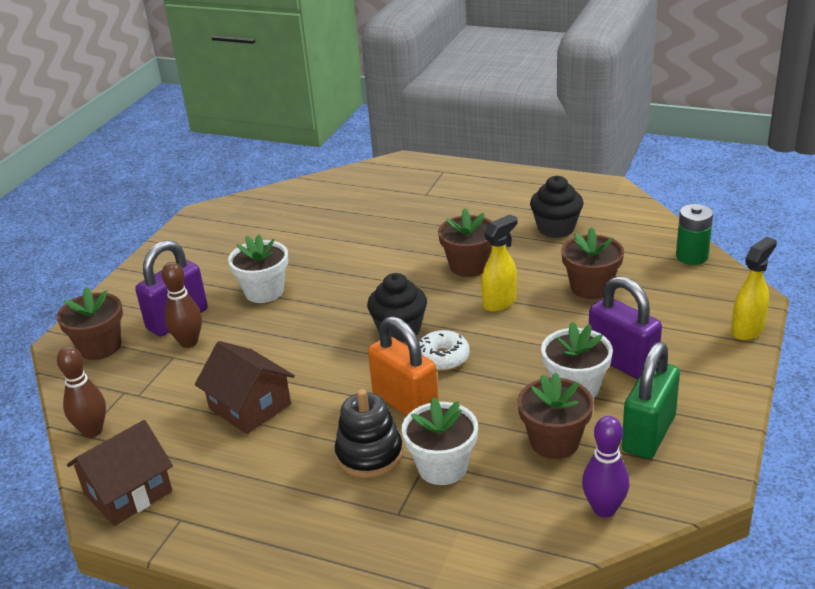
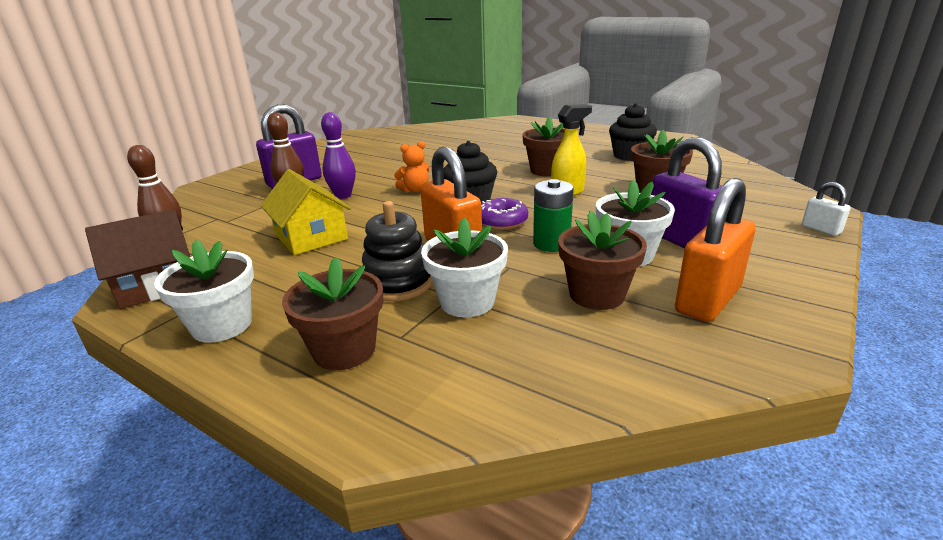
camera: 10 degrees right, 5 degrees down
brown flower pot [57,287,123,360] -> brown flower pot moved to [282,257,383,370]
brown house [195,341,295,434] -> yellow house [261,169,351,255]
white flower pot [228,234,288,303] -> white flower pot moved to [154,240,254,343]
white donut [419,330,470,371] -> purple donut [481,198,528,230]
purple bowling pin [582,416,629,518] -> purple bowling pin moved to [321,112,356,199]
green padlock [622,342,680,459] -> orange padlock [675,178,755,322]
green battery [676,204,713,265] -> green battery moved to [533,179,574,252]
yellow spray bottle [731,237,777,341] -> white padlock [802,182,851,236]
none -> orange teddy bear [394,141,429,193]

